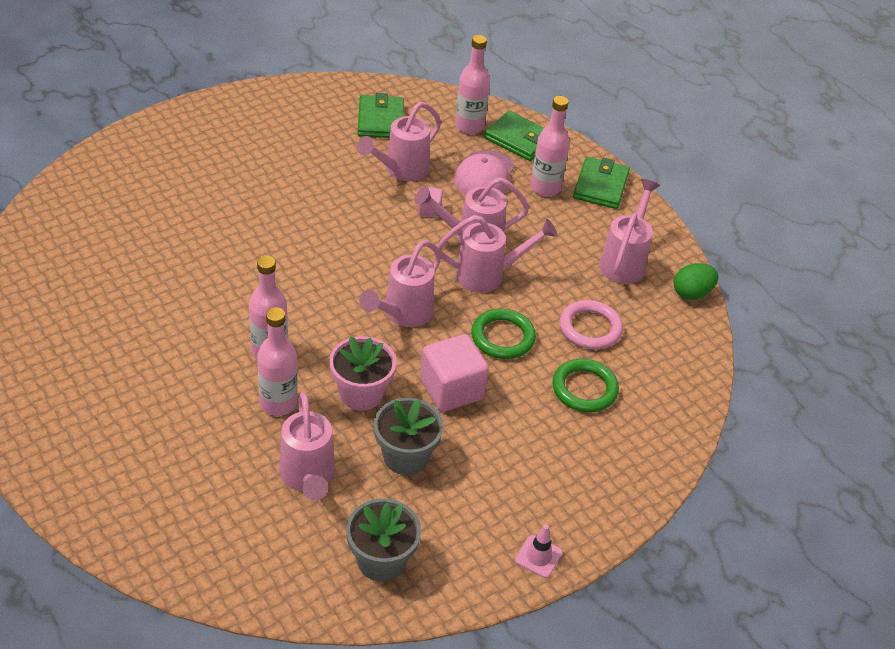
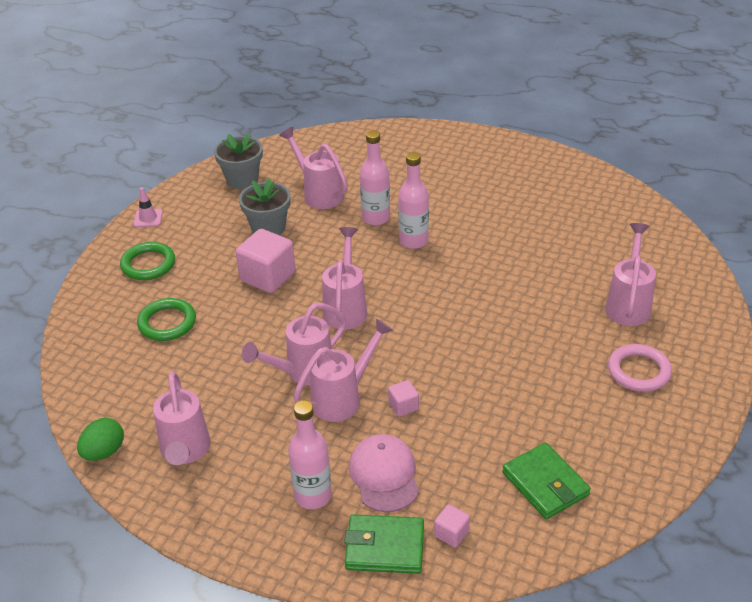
camera: 155 degrees right, 5 degrees down
pink flower pot [329,336,396,411] -> none
pink watering can [357,102,441,181] -> pink watering can moved to [605,223,656,326]
pink bottle [455,35,490,134] -> pink cube [434,504,470,547]
green ring [471,309,536,359] -> green ring moved to [120,242,175,280]
pink ring [560,300,623,350] -> pink ring moved to [608,344,672,392]
green wallet [573,157,630,209] -> none

